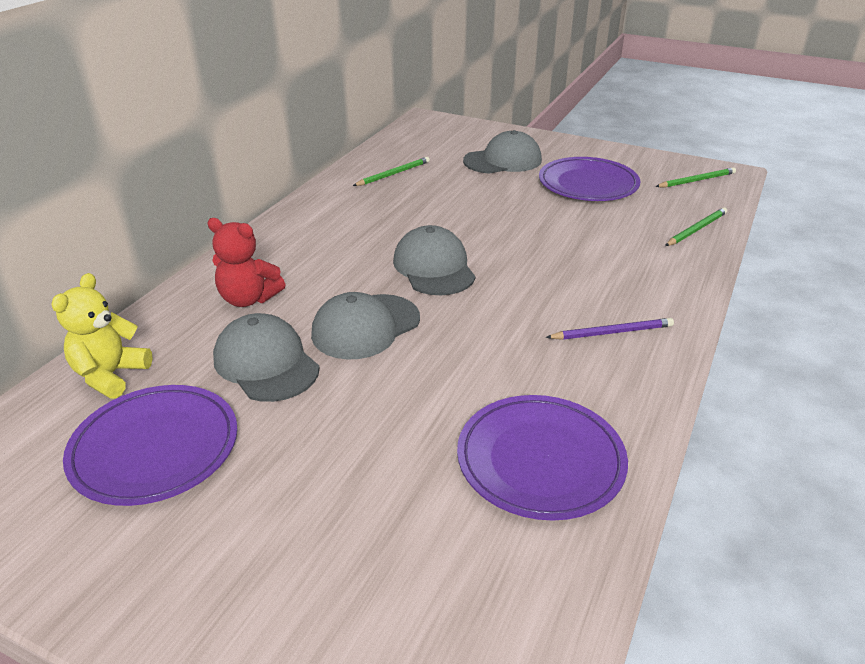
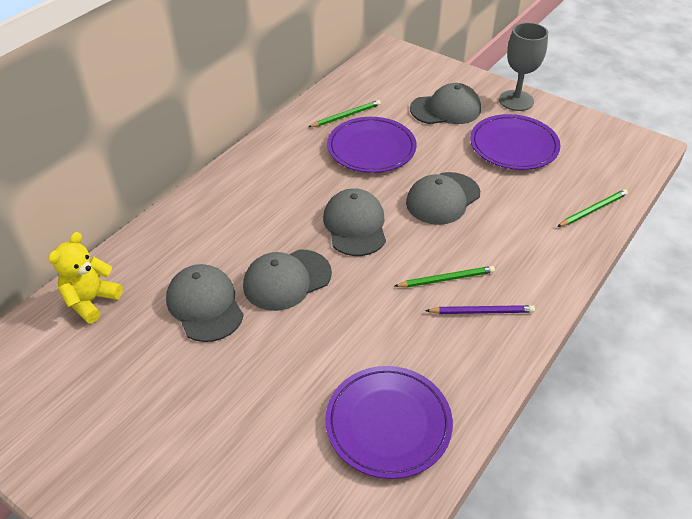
camera: 10 degrees right, 10 degrees up
purple plate [63,385,237,506] -> purple plate moved to [327,117,417,173]
red teddy bear [207,218,286,307] -> none
green pencil [655,167,736,188] -> green pencil moved to [395,266,495,287]
none -> grey cap [406,172,480,225]
none -> grey goblet [499,22,548,111]

